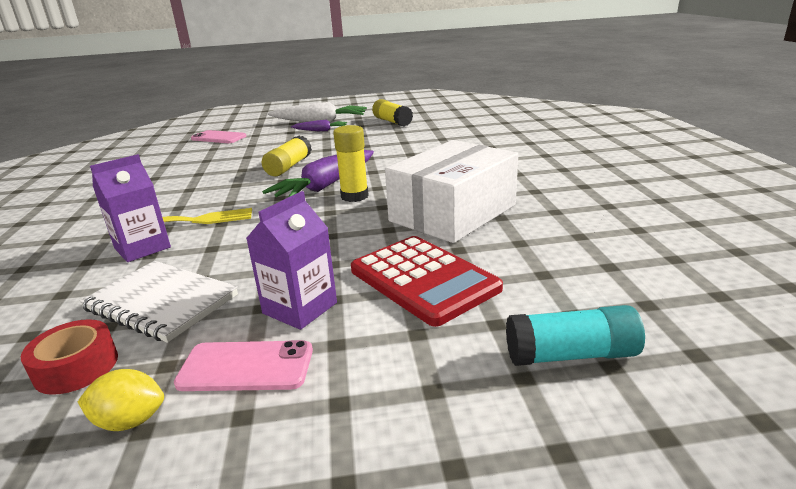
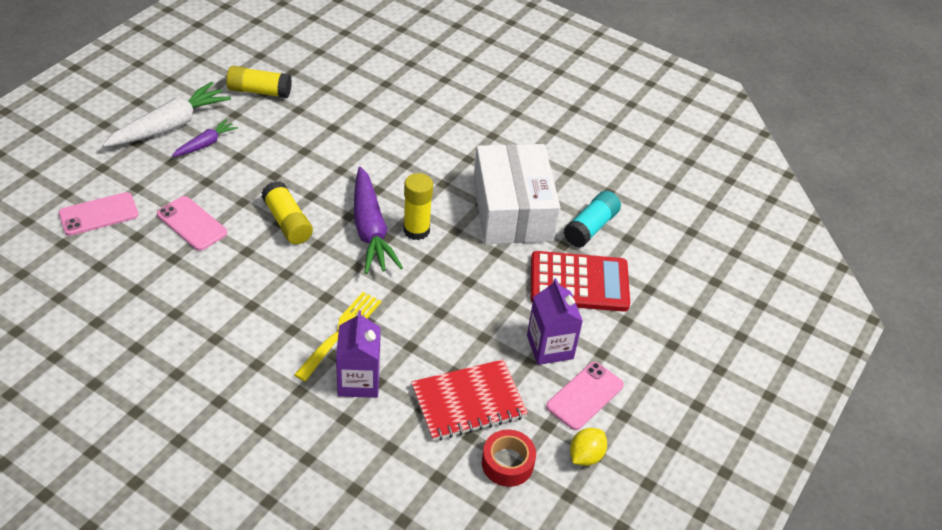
camera: 55 degrees left, 20 degrees up
white notebook [79,261,238,343] -> red notebook [411,359,528,441]
turquoise glue stick [506,305,645,366] -> turquoise glue stick moved to [564,191,621,248]
none -> pink phone [157,196,227,251]

